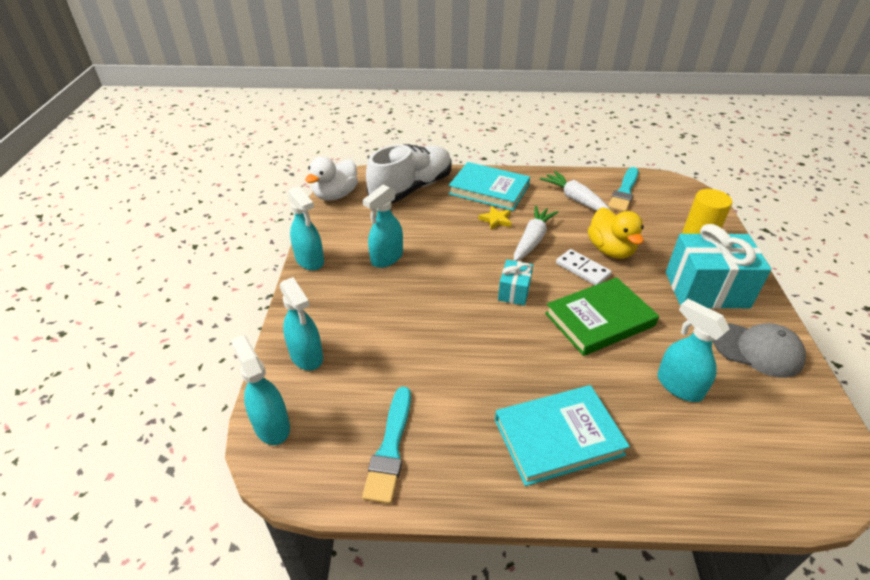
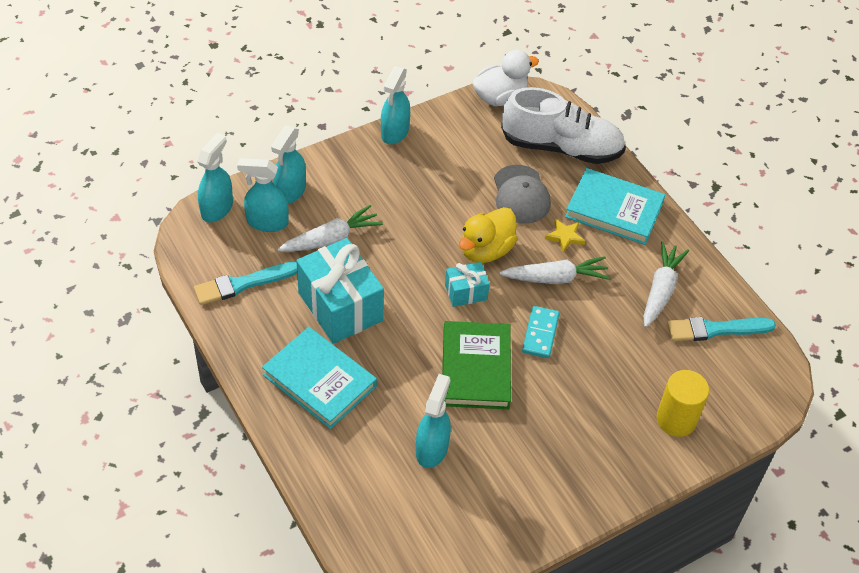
camera: 55 degrees right, 10 degrees up
white duck [305,156,358,200] -> white duck turned 150 degrees clockwise [472,50,539,106]
turquoise spray bottle [363,185,403,268] -> turquoise spray bottle moved to [237,158,288,232]
turquoise book [449,162,530,211] -> turquoise book turned 60 degrees counterclockwise [565,168,665,245]
green book [545,277,659,356] -> green book turned 60 degrees clockwise [442,321,511,409]
white domino [556,249,612,285] -> turquoise domino [522,306,560,358]
yellow duck [588,207,644,259] -> yellow duck moved to [459,207,517,263]
turquoise gift [666,224,772,309] -> turquoise gift moved to [296,238,384,344]
grey cap [713,323,806,378] -> grey cap moved to [494,165,551,223]
none -> white carrot [277,205,383,252]

